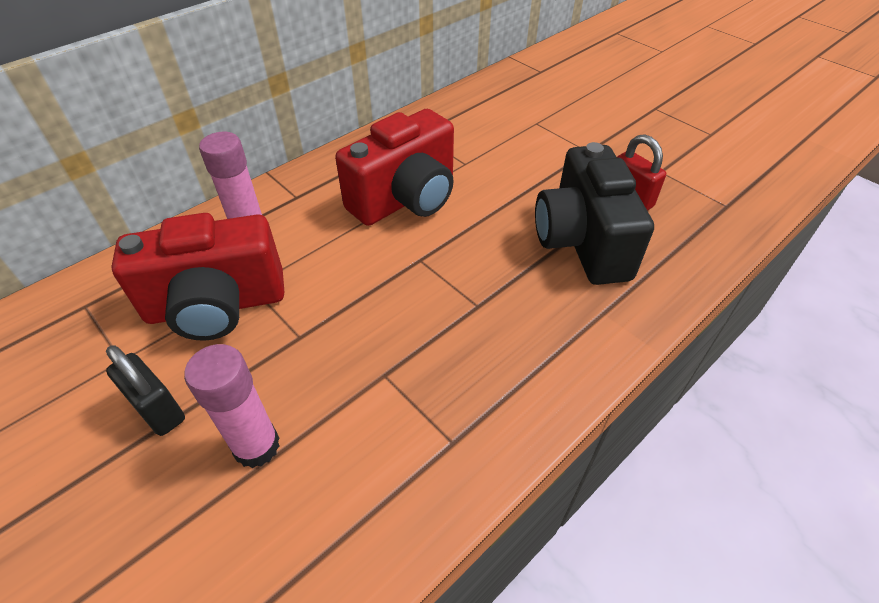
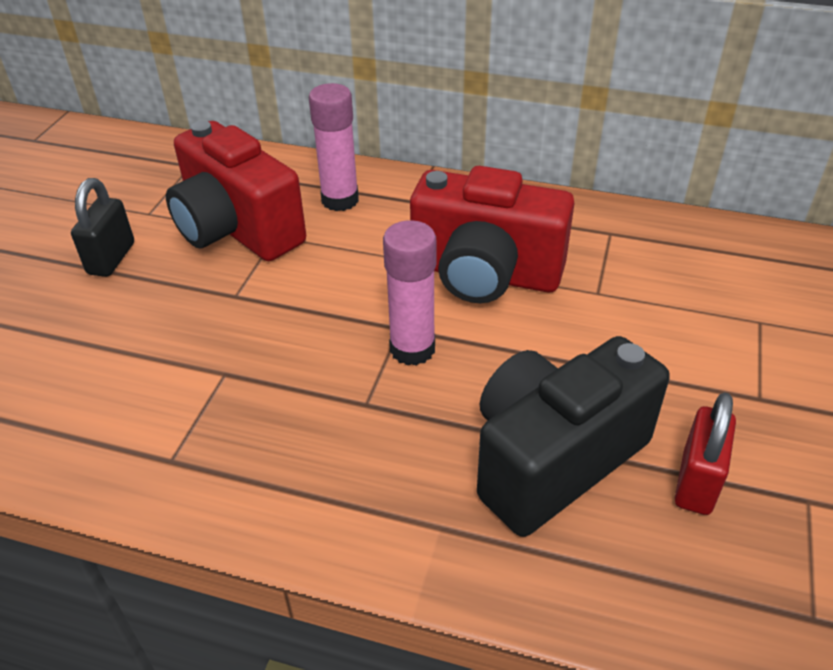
camera: 60 degrees right, 5 degrees down
pink glue stick [184,344,280,468] -> pink glue stick moved to [383,220,436,366]

